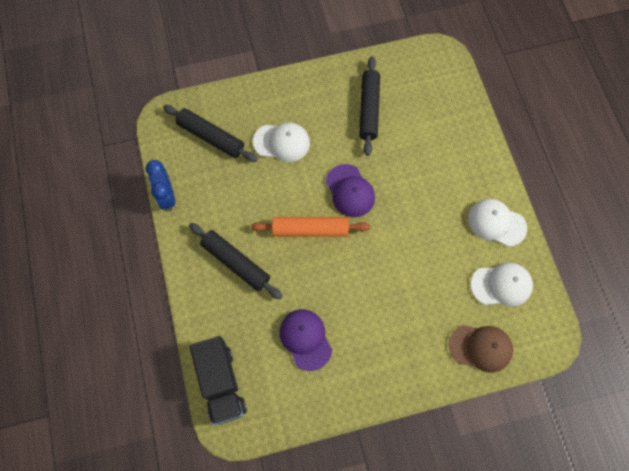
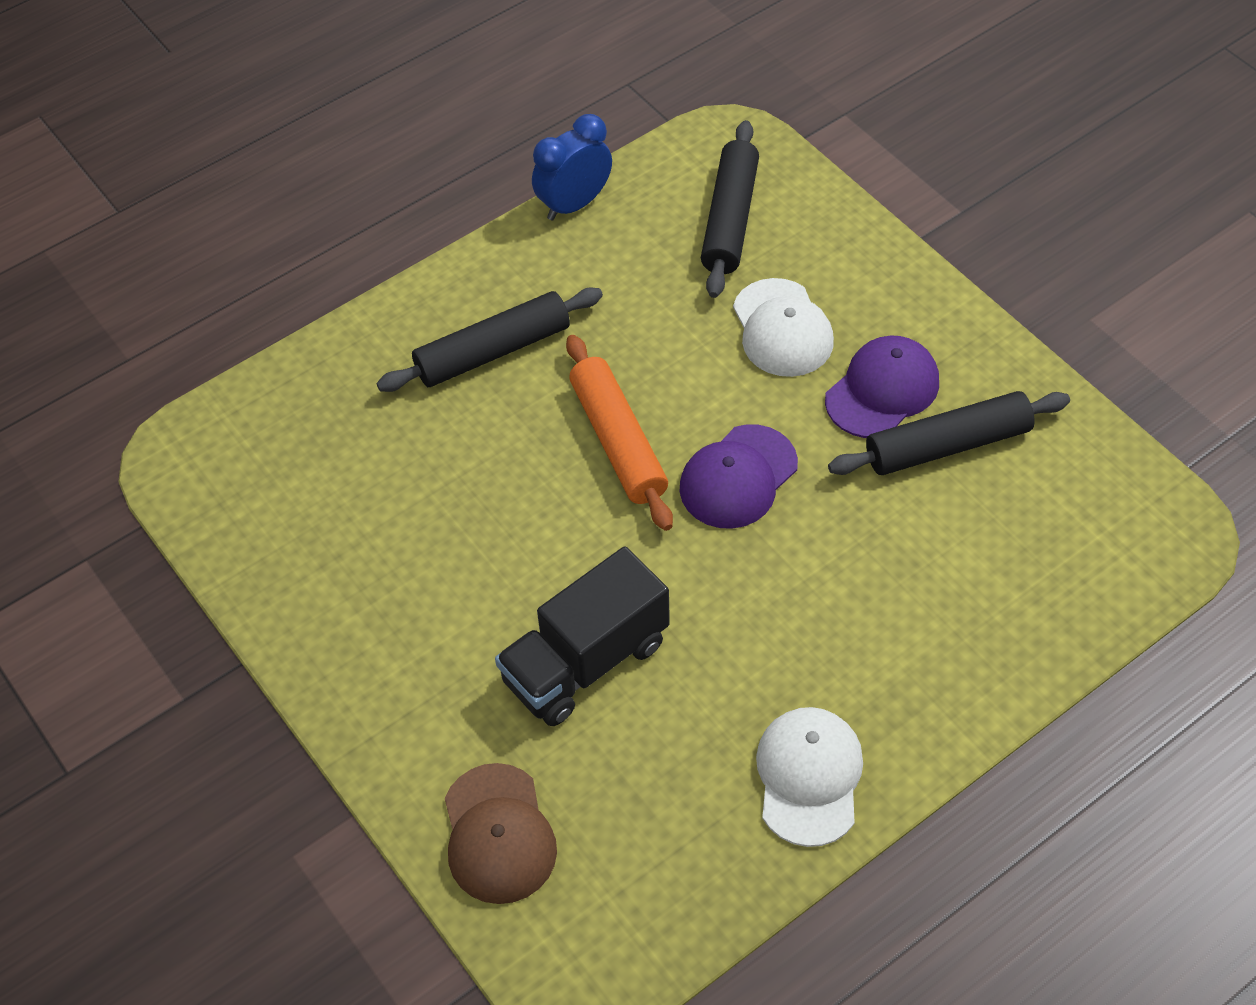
camera: 70 degrees right, 15 degrees down
black rolling pin [189,223,282,299] -> black rolling pin turned 45 degrees clockwise [377,288,603,392]
black truck [190,336,247,426] -> black truck moved to [495,546,670,726]
purple cap [279,309,332,371] -> purple cap moved to [825,336,939,438]
white cap [471,262,533,307] -> none

